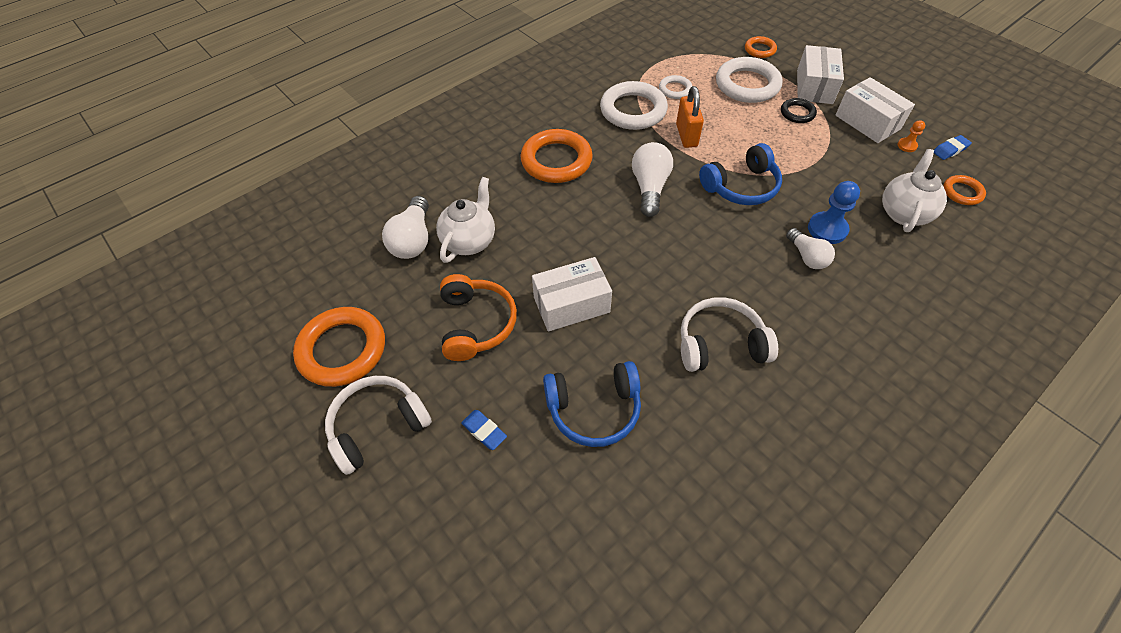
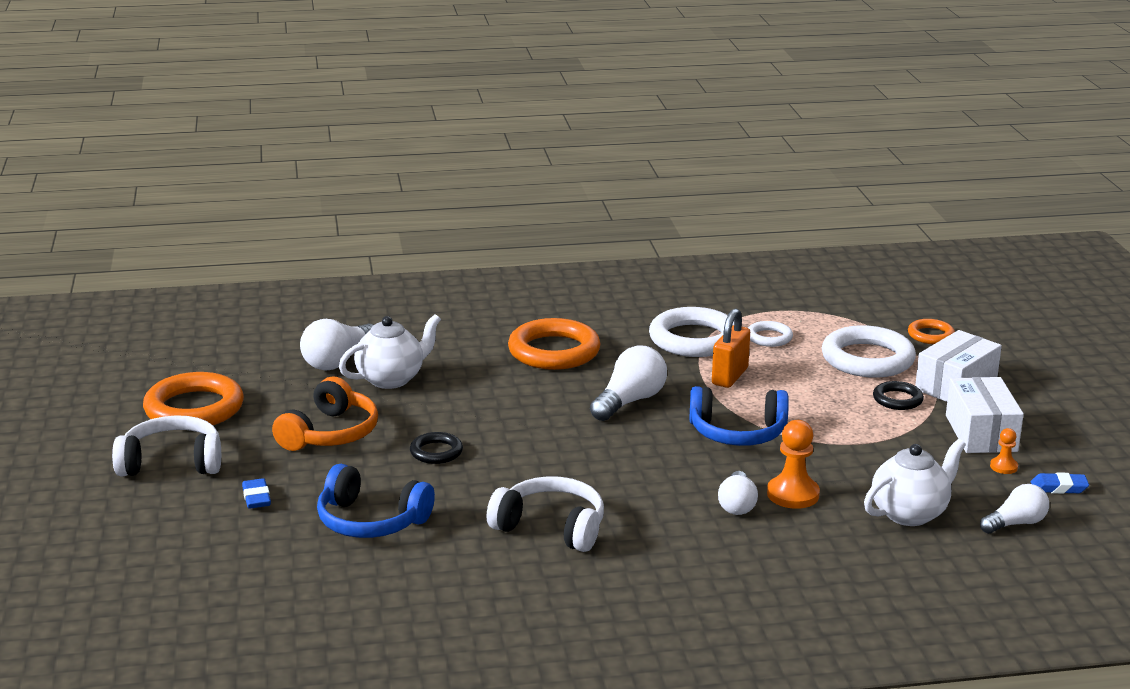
camera: 30 degrees right, 30 degrees down
white box [532,257,612,332] -> black ring [410,432,463,464]
blue pawn [808,181,860,244] -> orange pawn [767,420,820,509]
orange ring [943,175,986,205] -> white light bulb [980,484,1049,534]

